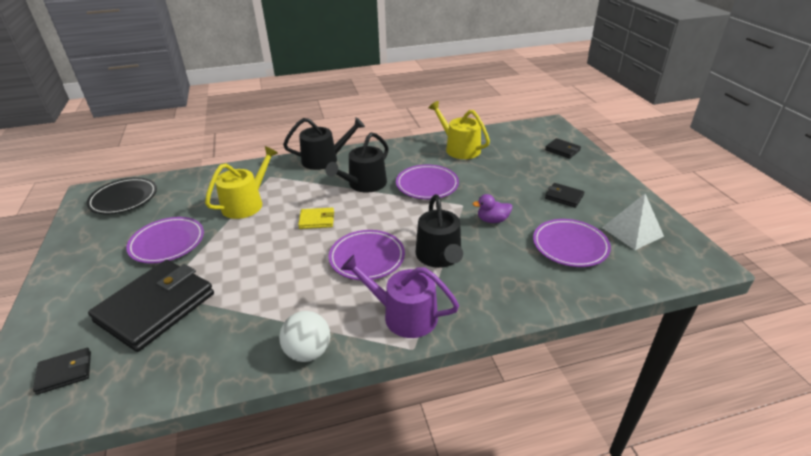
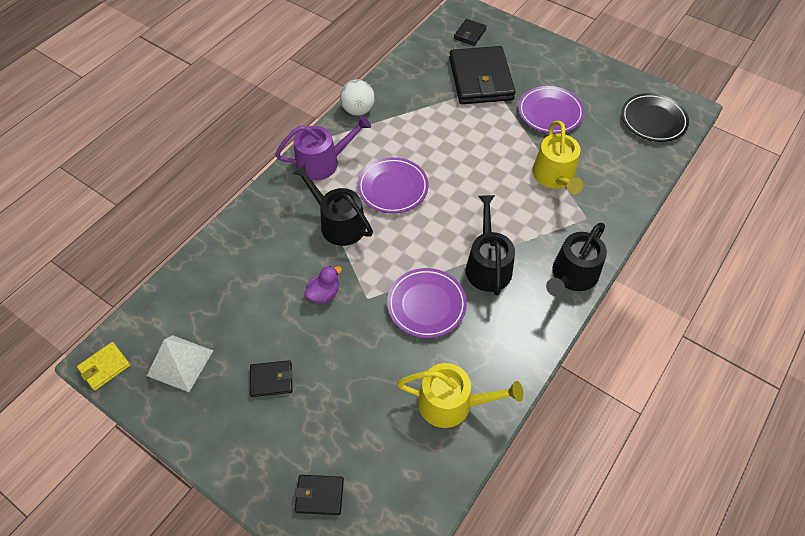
camera: 140 degrees right, 20 degrees up
yellow wallet [298,208,334,229] -> yellow wallet moved to [77,342,130,391]
purple plate [533,219,611,267] -> none

